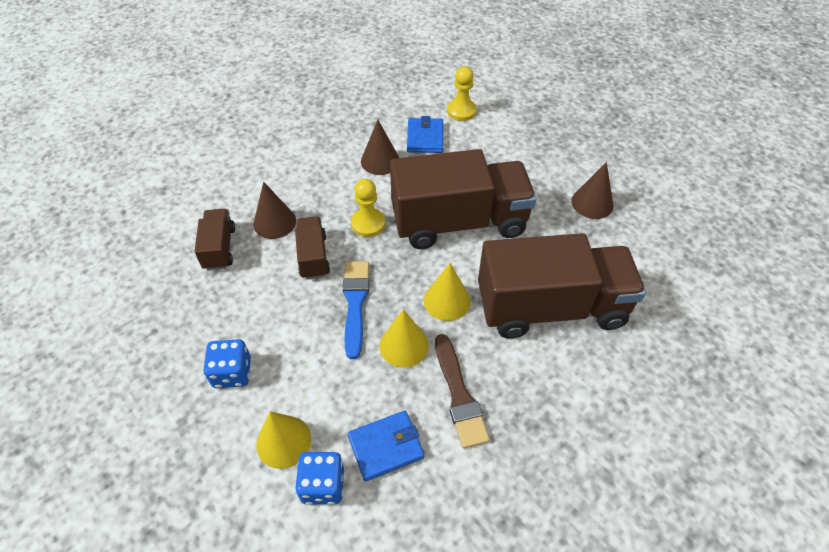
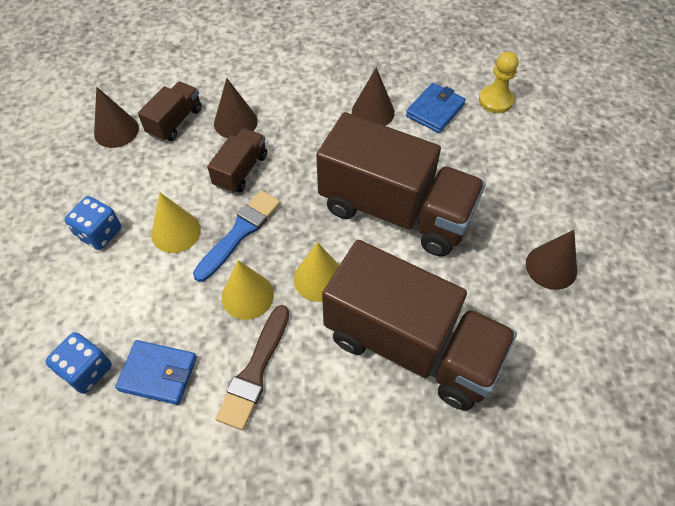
camera: 35 degrees right, 5 degrees up
yellow cone [256,411,311,469] -> yellow cone moved to [151,193,201,253]
yellow pawn [351,179,386,237] -> none
none -> brown cone [94,87,139,148]

